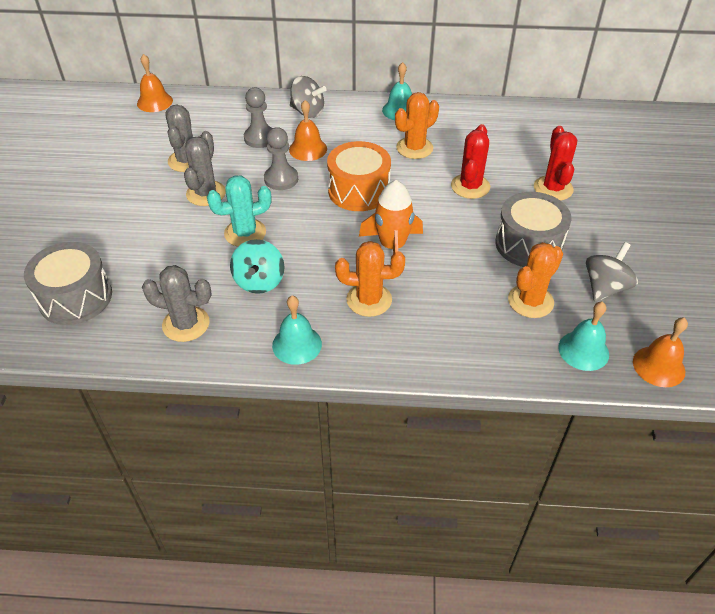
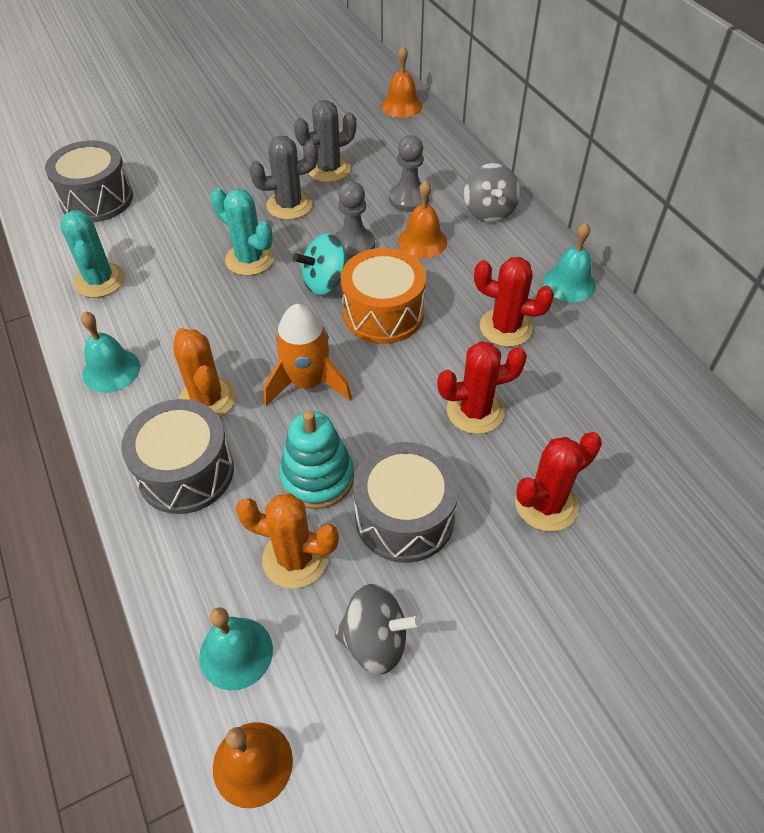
camera: 60 degrees right, 5 degrees up
grey cactus [142,265,212,342] -> turquoise cactus [60,210,125,298]
turquoise spinning top [230,239,284,294] -> turquoise spinning top moved to [293,233,348,295]
orange cactus [395,92,439,159] -> red cactus [474,257,554,347]
none -> grey drum [121,399,234,514]
none -> turquoise stacking toy [279,411,354,509]

